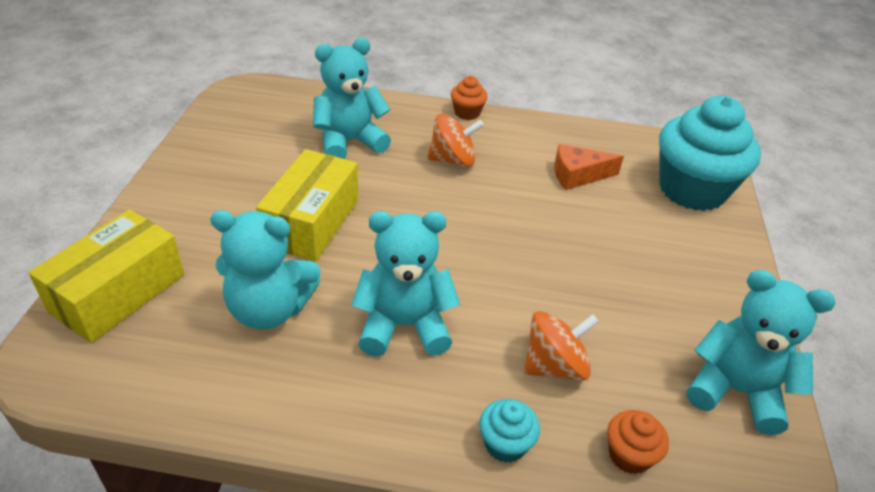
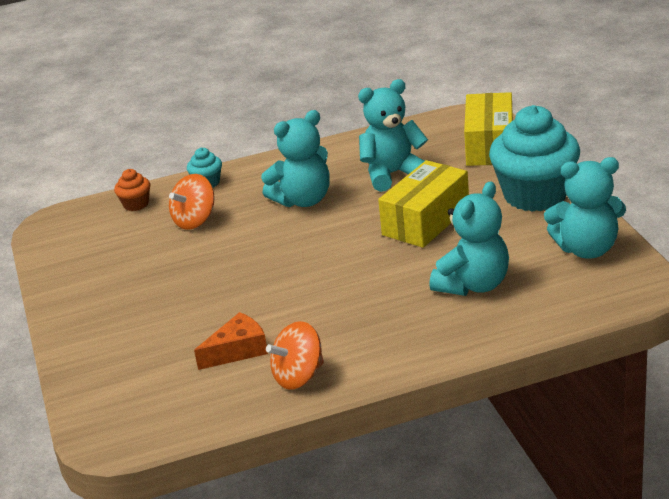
camera: 160 degrees right, 10 degrees down
yellow box [256,149,358,261] -> yellow box turned 45 degrees clockwise [378,160,469,248]
orange spinning top [427,114,484,167] -> orange spinning top moved to [266,321,324,390]
orange cupcake [451,76,488,120] -> none
turquoise cupcake [659,96,761,211] -> turquoise cupcake moved to [489,105,580,212]
turquoise teddy bear [687,270,836,435] -> turquoise teddy bear moved to [544,157,626,259]

